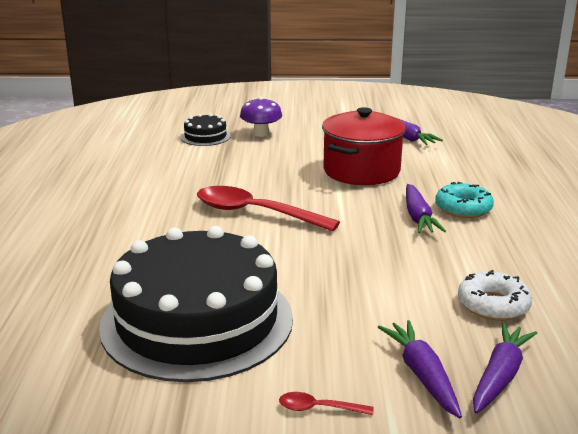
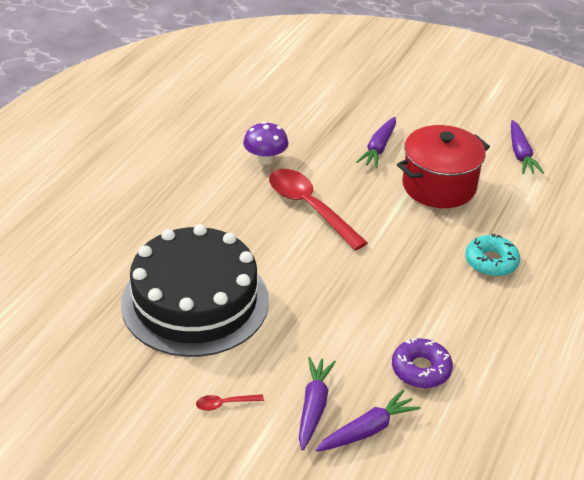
camera: 25 degrees right, 15 degrees up
black cake [181,113,231,146] -> none
purple mushroom [240,97,282,137] -> purple mushroom moved to [243,122,288,165]
red spoon [279,392,374,415] -> red spoon turned 45 degrees counterclockwise [196,394,264,411]
purple carrot [406,184,446,233] -> purple carrot moved to [356,117,396,168]
white donut [458,270,532,321] -> purple donut [392,338,453,388]

